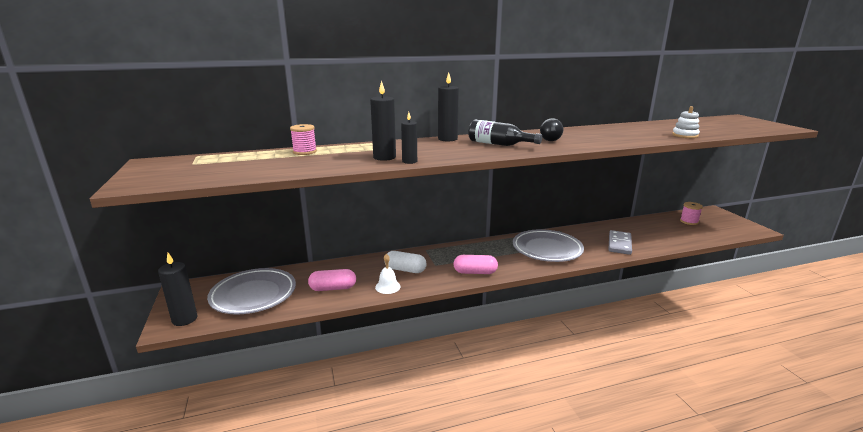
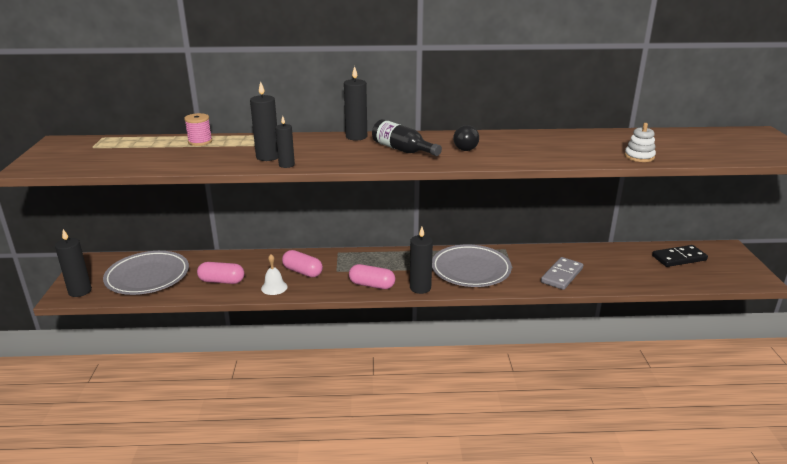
camera: 15 degrees right, 5 degrees up
white capsule [387,251,427,273] -> pink capsule [282,250,323,277]
pink spool [680,202,703,225] -> black domino [652,245,708,267]
none -> black candle [410,227,433,294]

